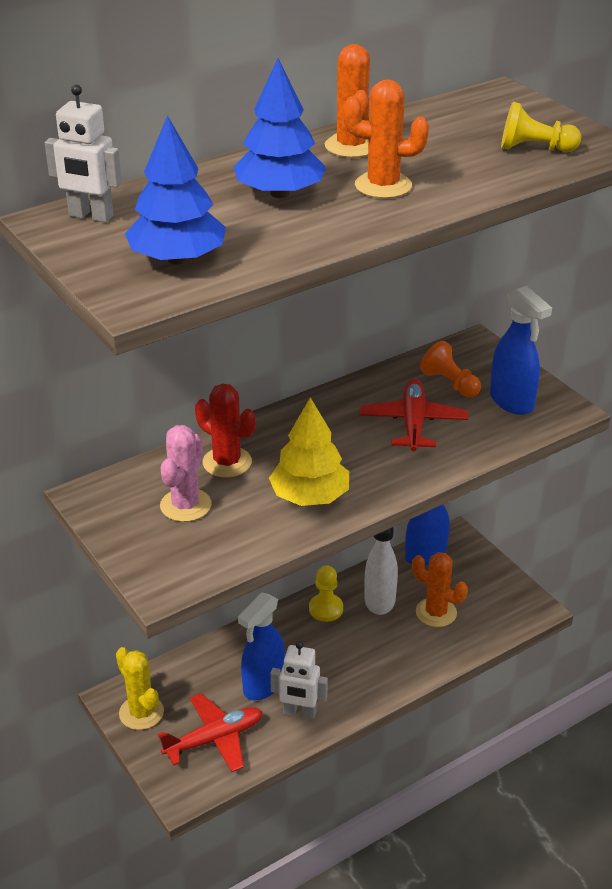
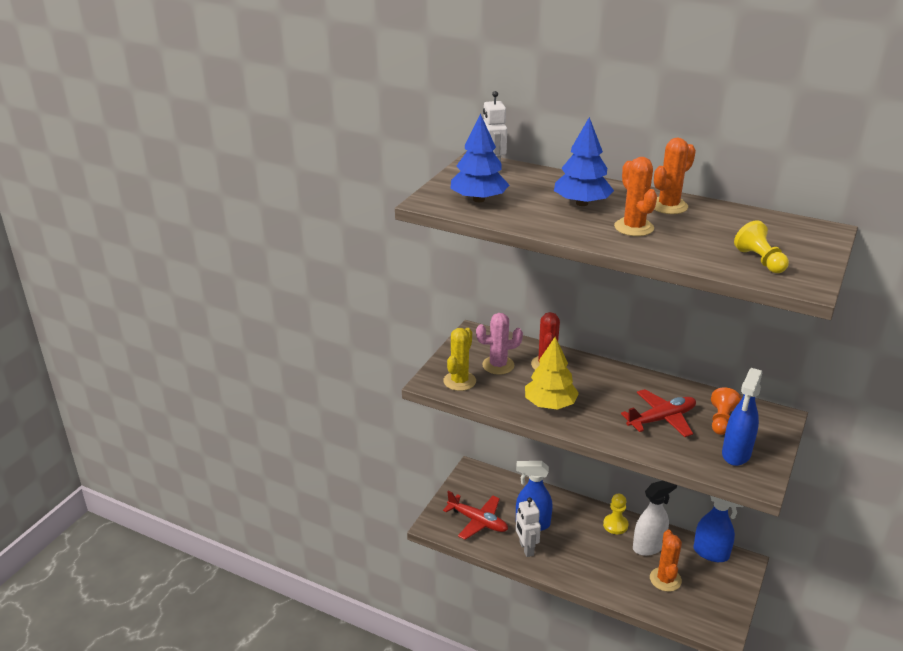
camera: 60 degrees right, 5 degrees down
yellow cactus [116,647,164,730] -> yellow cactus moved to [443,328,476,391]

